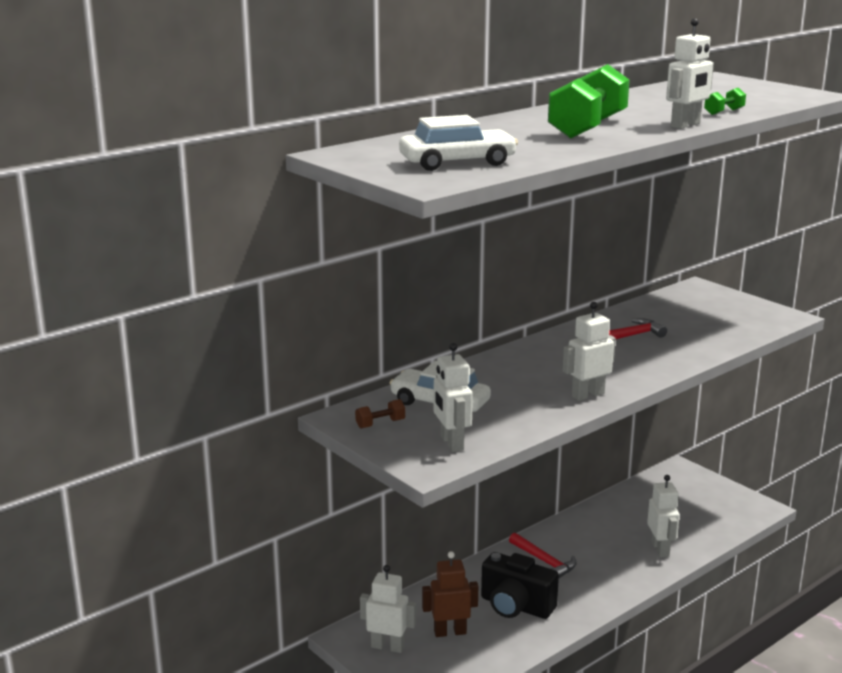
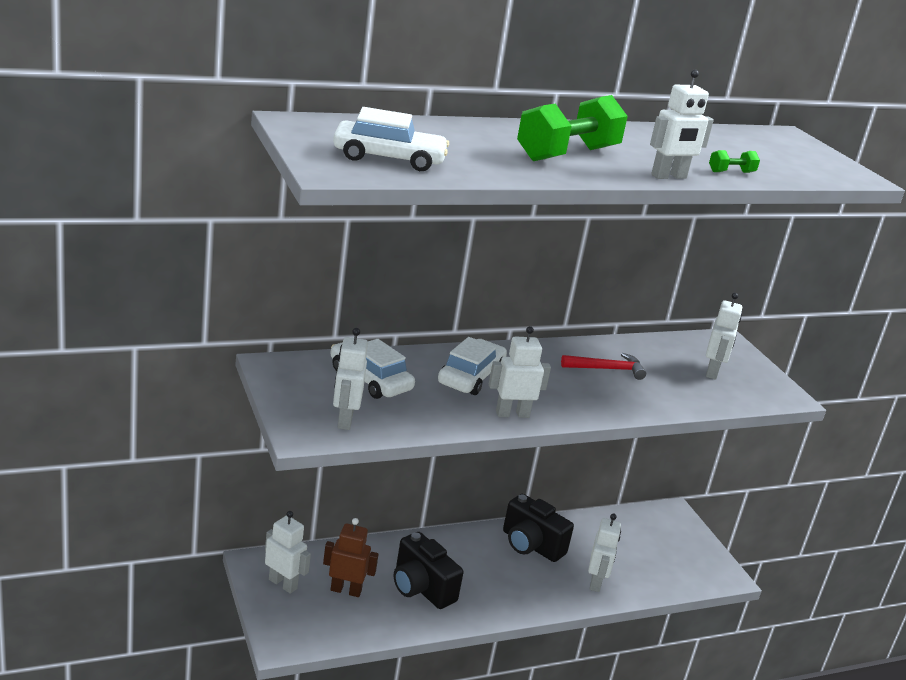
camera: 15 degrees right, 5 degrees up
brown dumbbell [355,399,405,429] -> none
red hammer [509,533,577,578] -> none
none -> white car [438,337,507,395]
none -> black camera [503,494,574,562]
none -> white robot [706,293,742,380]

